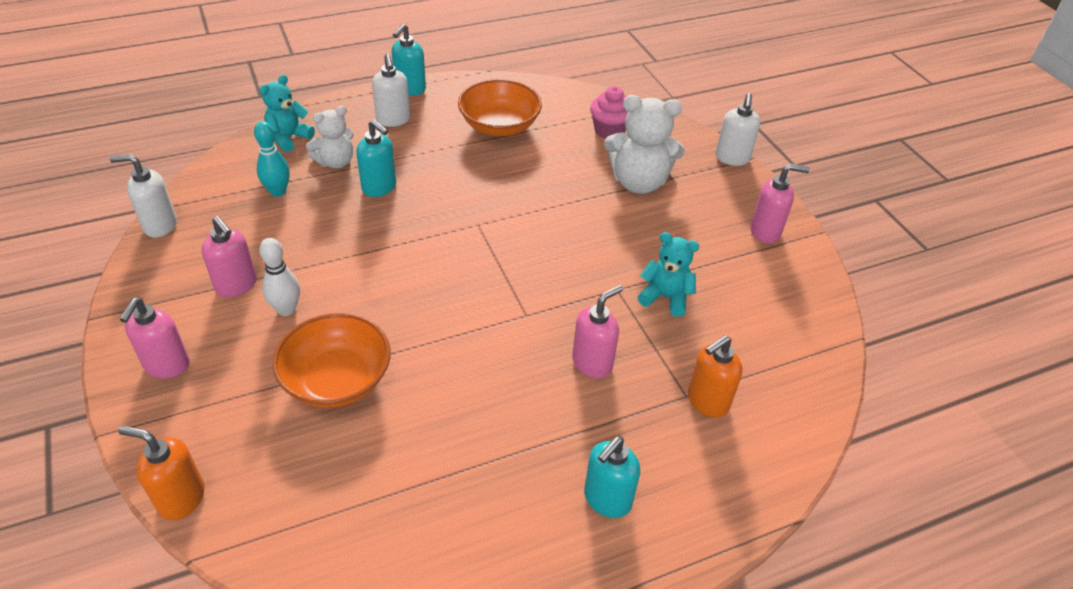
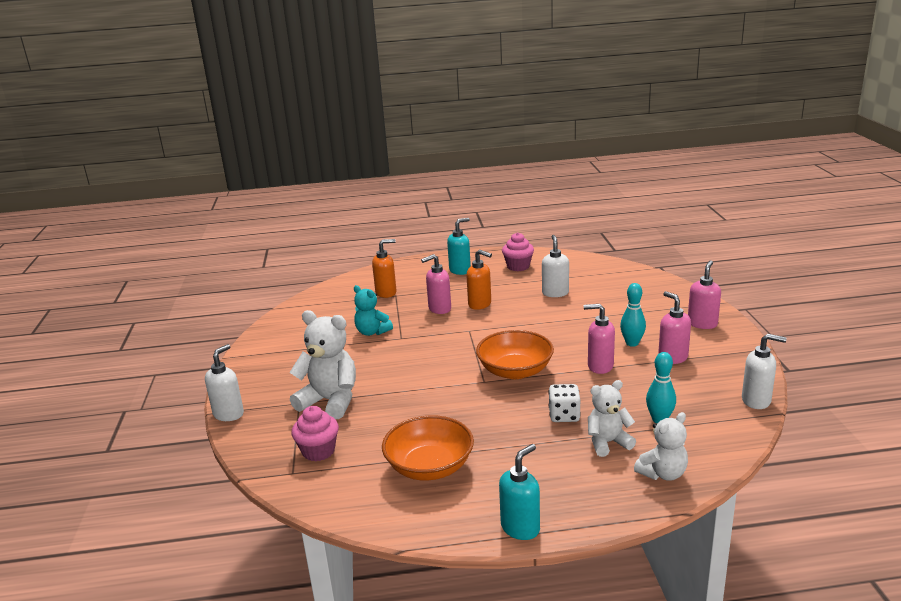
camera: 160 degrees left, 20 degrees down
orange soap dispenser [118,426,205,520] -> orange soap dispenser moved to [466,250,492,310]
turquoise teddy bear [259,75,315,152] -> white teddy bear [634,412,688,481]
white bowling pin [259,238,300,316] -> turquoise bowling pin [620,283,646,347]
orange bowl [272,313,391,408] -> orange bowl moved to [476,330,554,379]
turquoise soap dispenser [356,119,396,197] -> white dice [548,384,581,422]
white soap dispenser [372,54,410,127] -> white soap dispenser moved to [542,235,569,297]
pink soap dispenser [750,164,809,244] -> pink soap dispenser moved to [584,304,615,374]
none -> pink cupcake [502,232,534,271]

